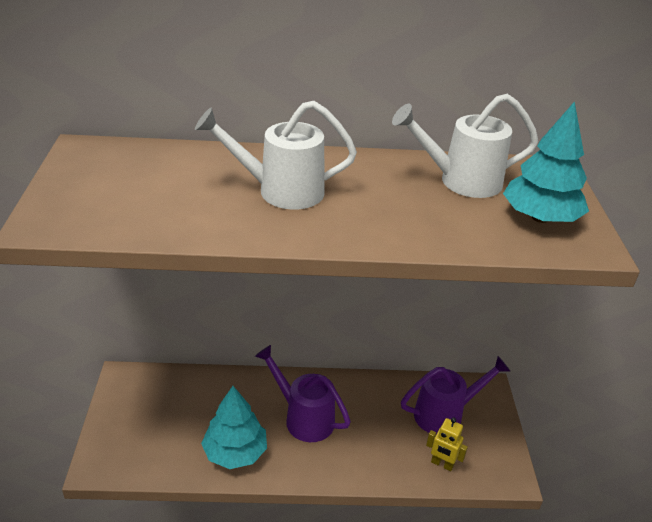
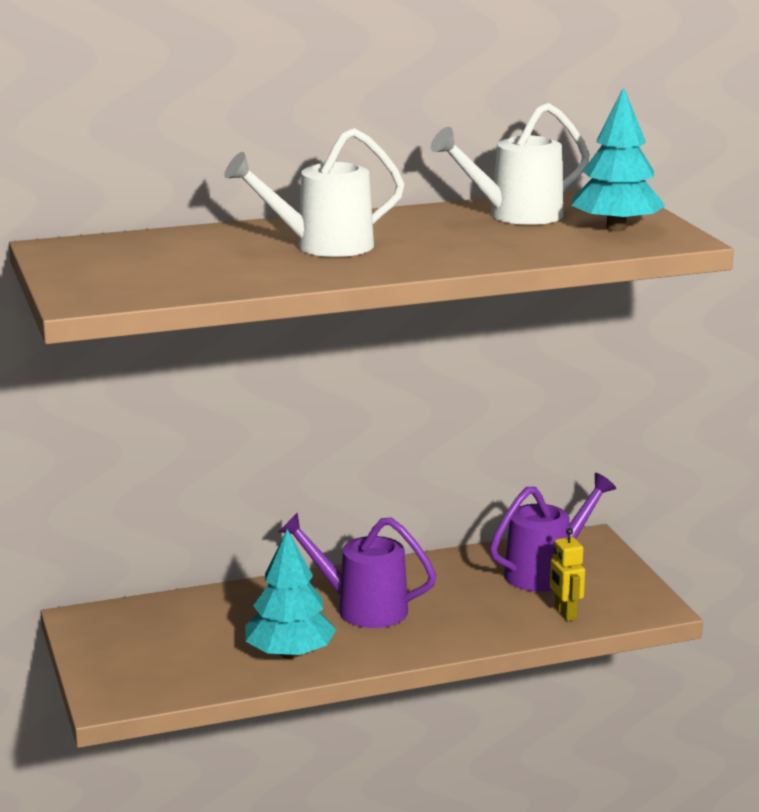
camera: 15 degrees left, 15 degrees down
yellow robot [426,418,468,471] -> yellow robot turned 60 degrees clockwise [550,528,585,621]

